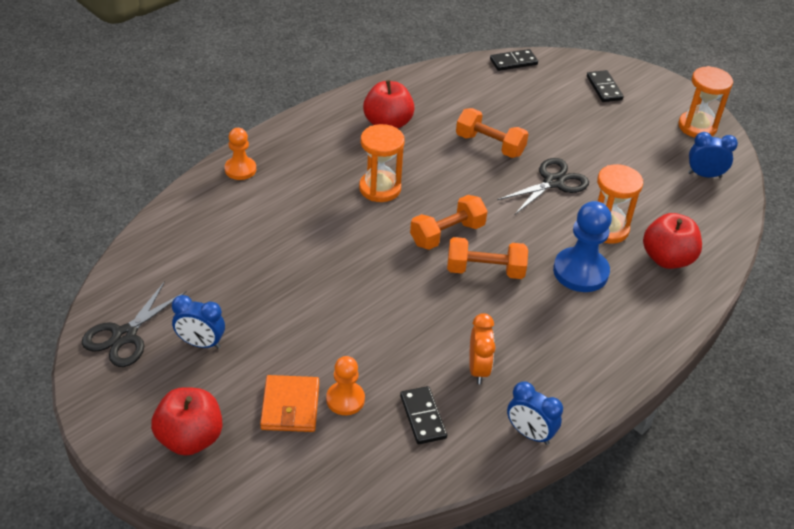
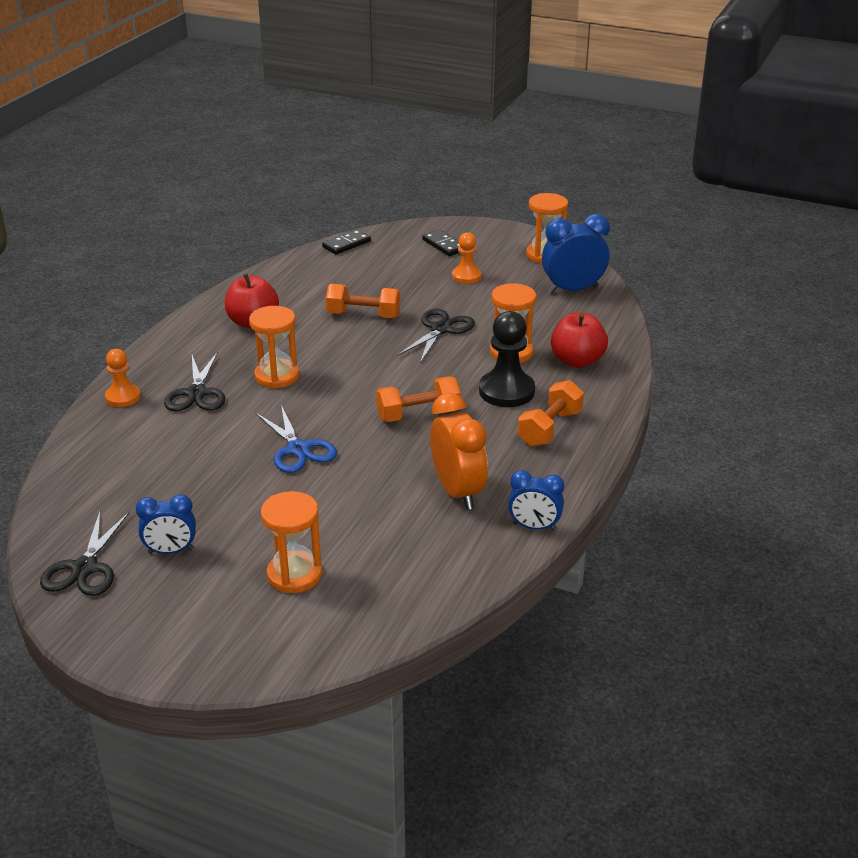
camera: 20 degrees left, 10 degrees down
red apple [151,387,223,456] -> none
orange wallet [260,375,319,432] -> orange hourglass [261,491,322,593]
orange pawn [326,356,365,415] -> orange pawn moved to [452,232,482,284]
black domino [400,386,447,444] -> none
orange dumbbell [410,195,488,250] -> orange dumbbell moved to [518,380,584,446]
orange clock [469,313,496,384] -> orange clock [430,393,488,510], size x1.59
blue pawn [553,201,612,292] -> black pawn [479,311,535,407]
blue clock [688,132,738,178] -> blue clock [542,214,610,293], size x1.59
none -> black scissors [164,352,225,411]
none -> blue scissors [256,405,337,473]

